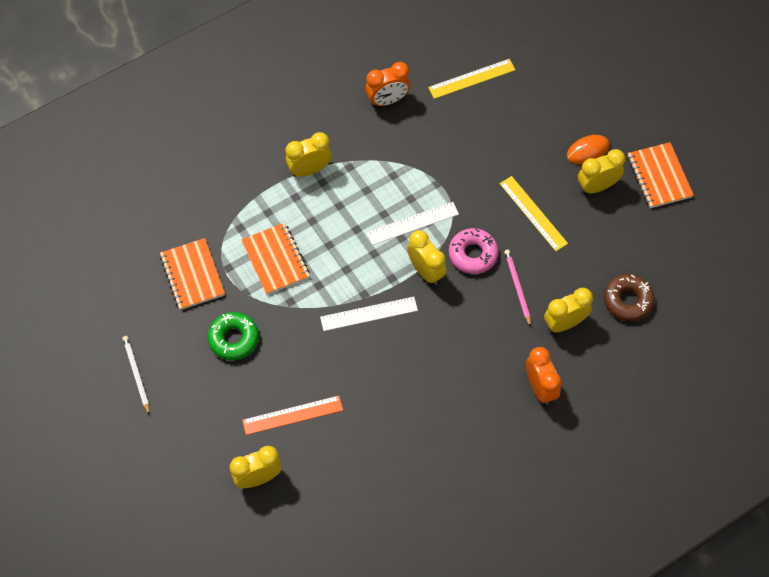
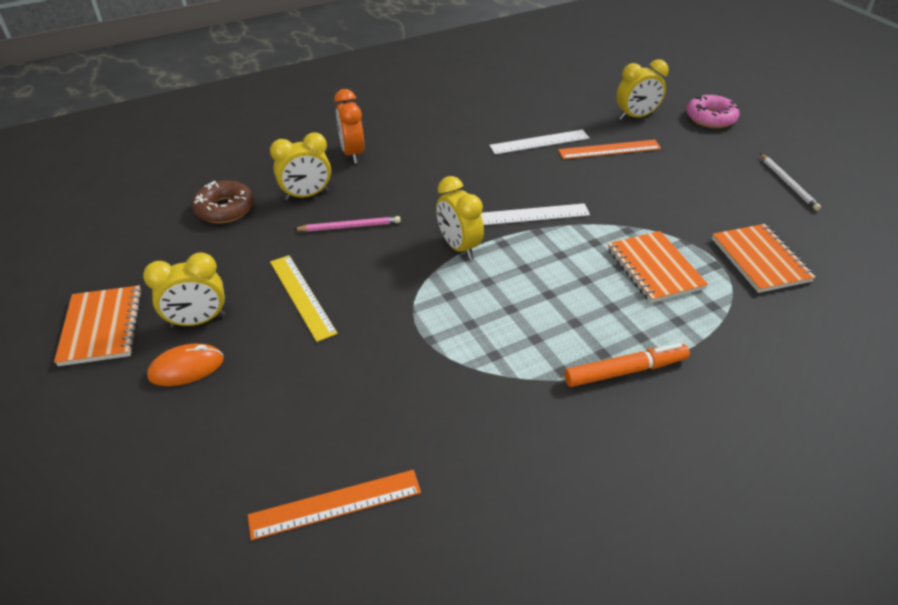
camera: 175 degrees left, 20 degrees down
green donut [207,312,259,360] -> none
yellow clock [285,132,331,177] -> orange marker [564,343,690,387]
orange clock [365,62,410,106] -> none
white ruler [366,202,459,245] -> white ruler moved to [489,130,589,154]
yellow ruler [428,59,515,99] -> orange ruler [248,470,421,540]
pink donut [449,228,498,274] -> pink donut moved to [687,95,740,128]
pink pencil [504,250,531,327] -> pink pencil turned 90 degrees counterclockwise [293,216,401,231]

